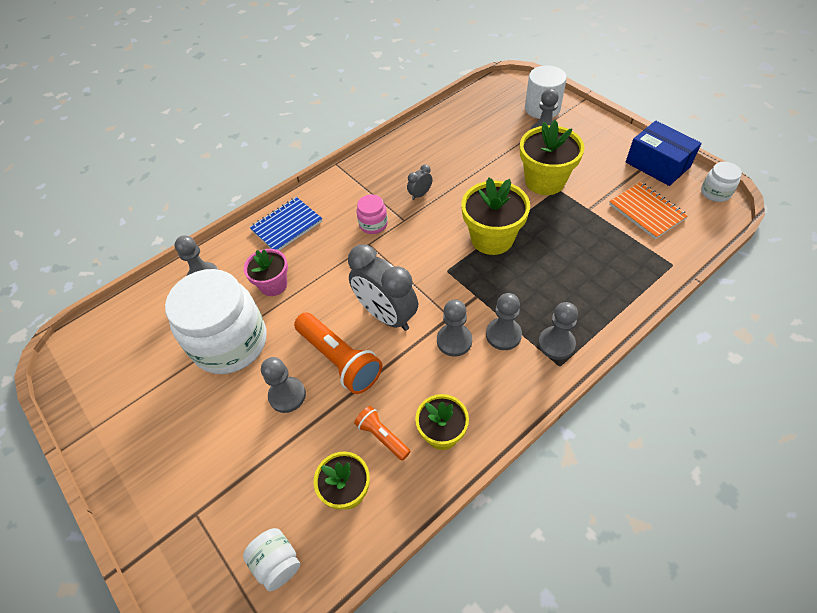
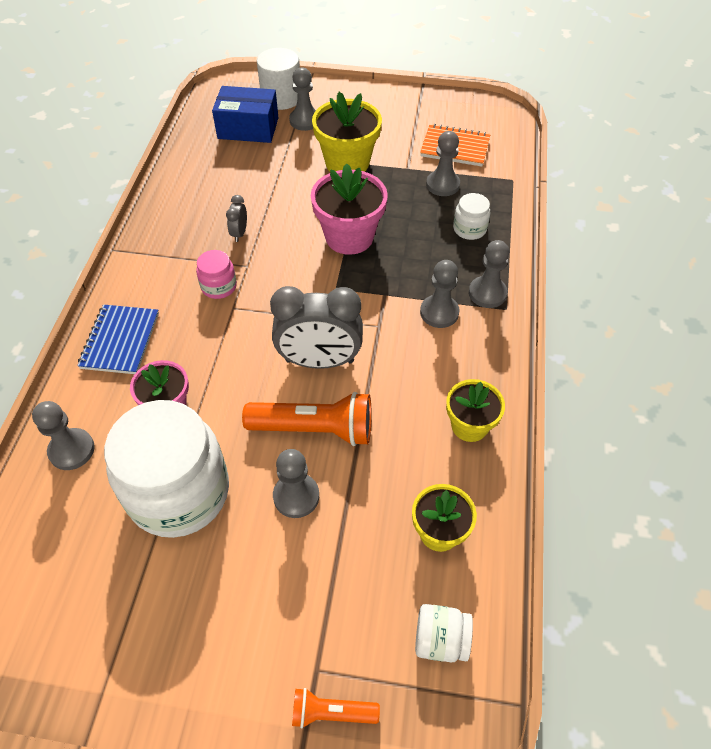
camera: 45 degrees left, 0 degrees up
orange flashlight [354,406,411,461] -> orange flashlight moved to [292,688,380,728]
grey pawn [437,300,472,357] -> grey pawn moved to [426,131,460,196]
yellow flower pot [461,178,530,255] -> pink flower pot [311,163,388,255]
blue box [626,121,702,186] -> blue box moved to [212,86,279,143]
white jar [701,162,742,202] -> white jar moved to [453,193,490,240]

